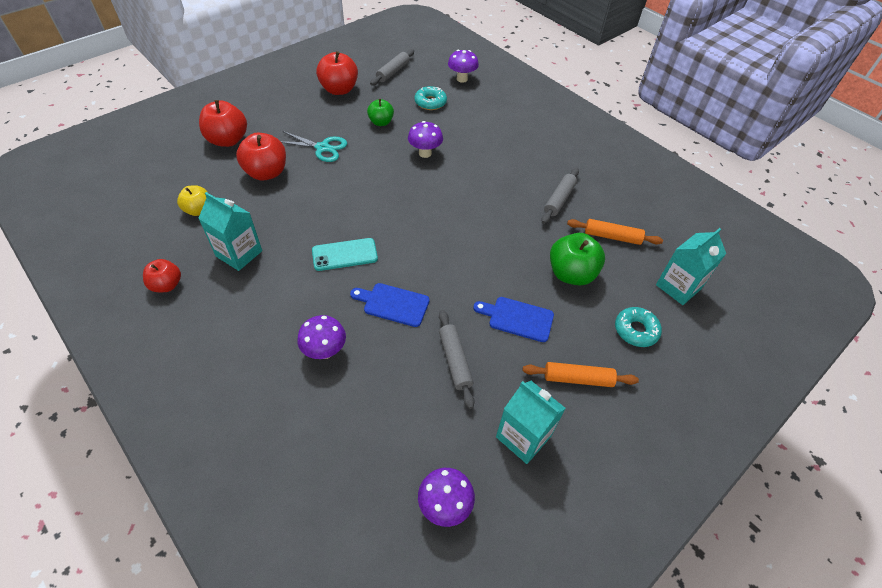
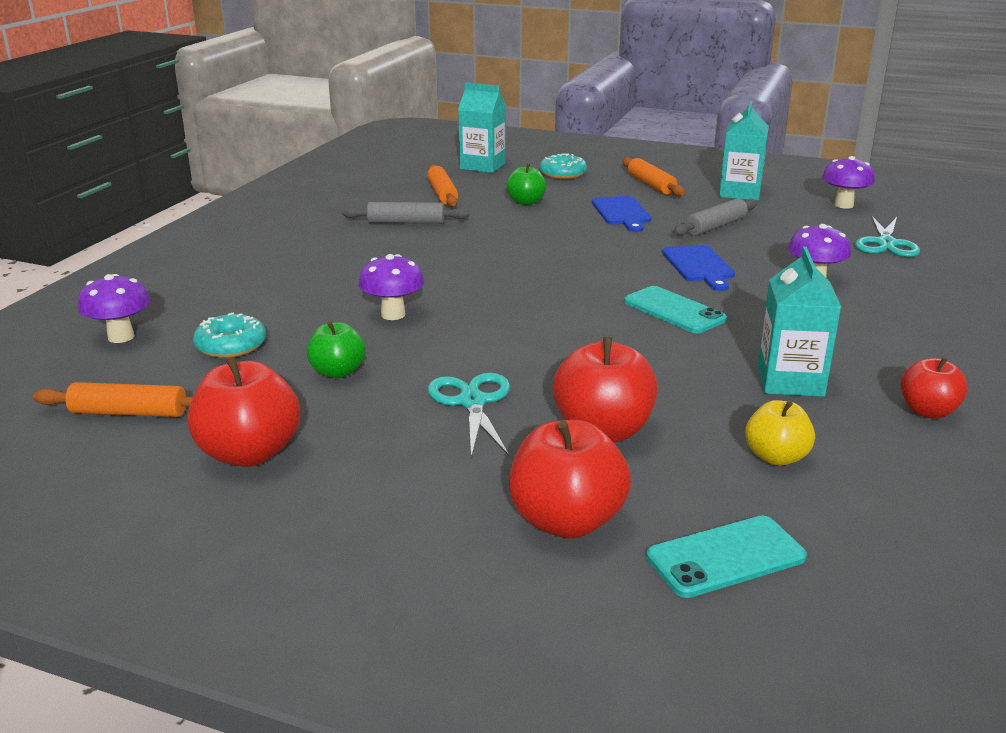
camera: 115 degrees left, 25 degrees down
grey rolling pin [370,49,414,85] -> orange rolling pin [33,382,193,417]
green apple [550,233,605,285] -> green apple [506,164,546,205], size x0.62
none -> turquoise phone [646,516,807,598]
none -> turquoise scissors [855,216,920,257]

